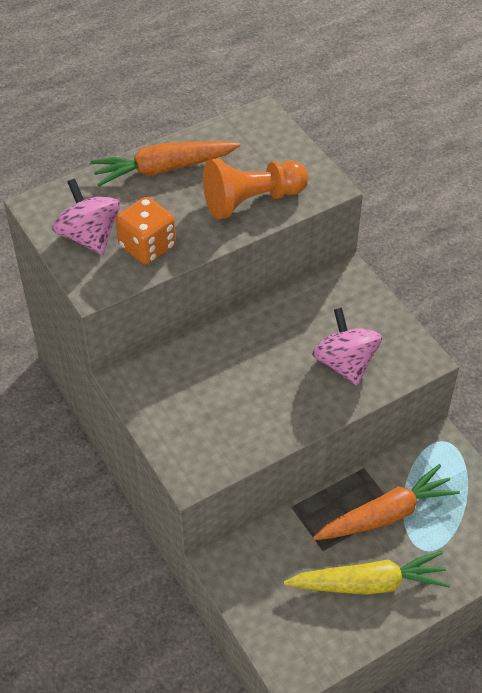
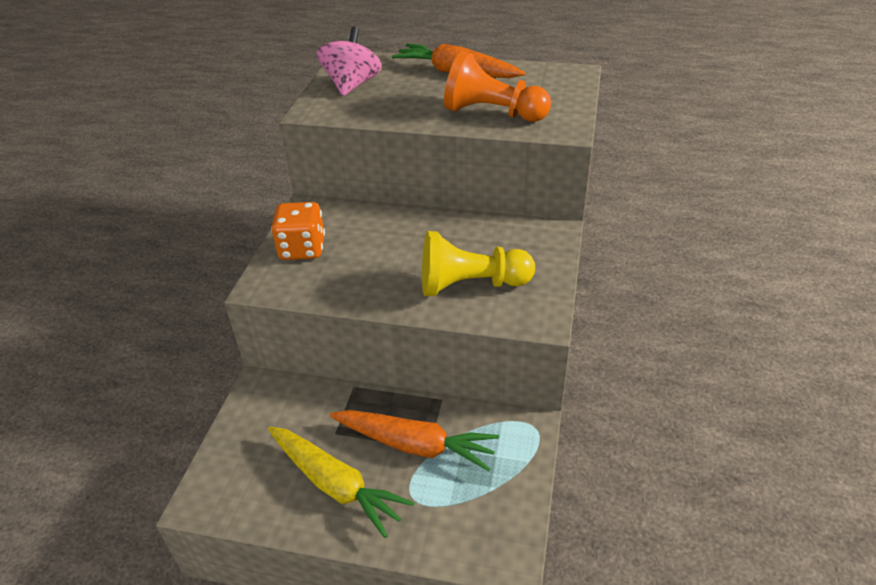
camera: 45 degrees right, 10 degrees down
orange dice [116,197,176,264] -> orange dice moved to [271,202,325,260]
pink spinning top [312,308,382,385] -> yellow pawn [422,231,535,296]

